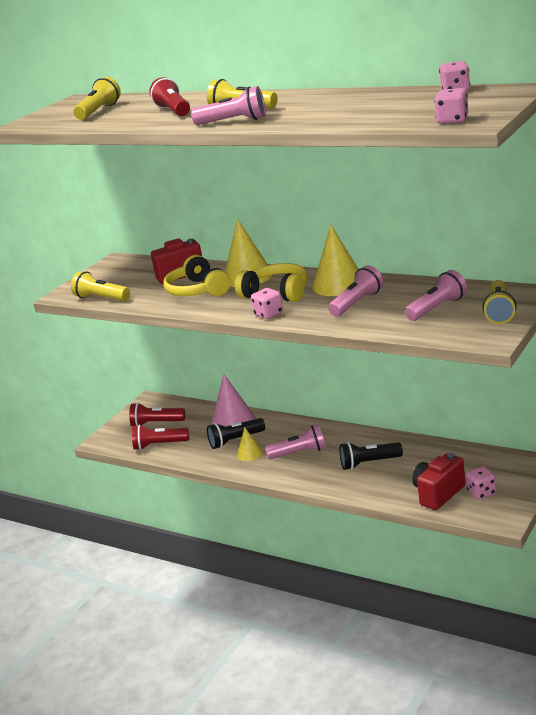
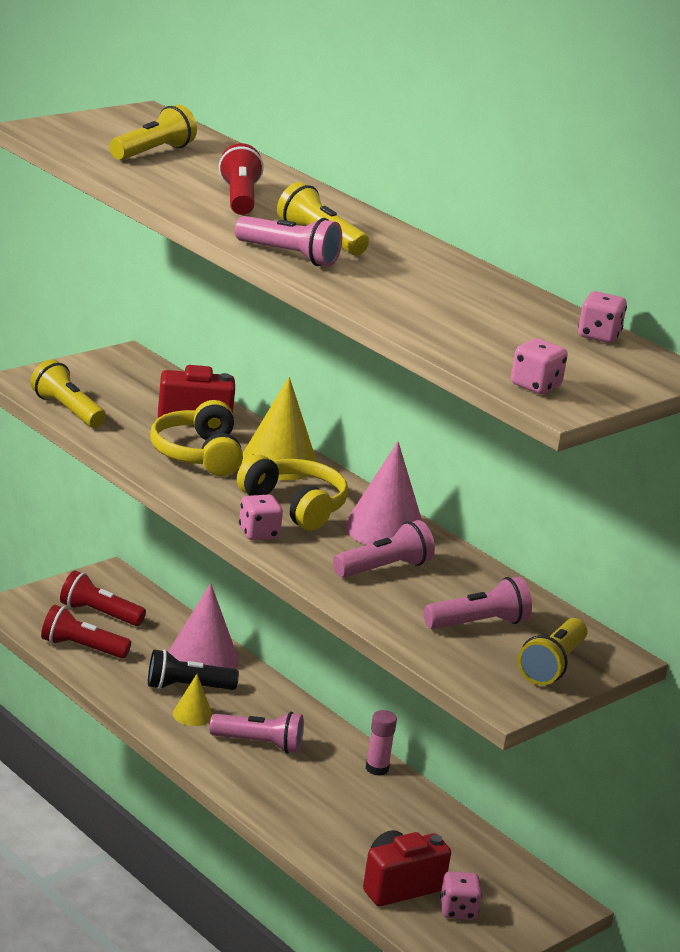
camera: 10 degrees right, 0 degrees up
yellow cone [313,224,358,296] -> pink cone [345,441,422,545]
black flashlight [339,442,403,470] -> none
none -> pink glue stick [366,710,397,776]

